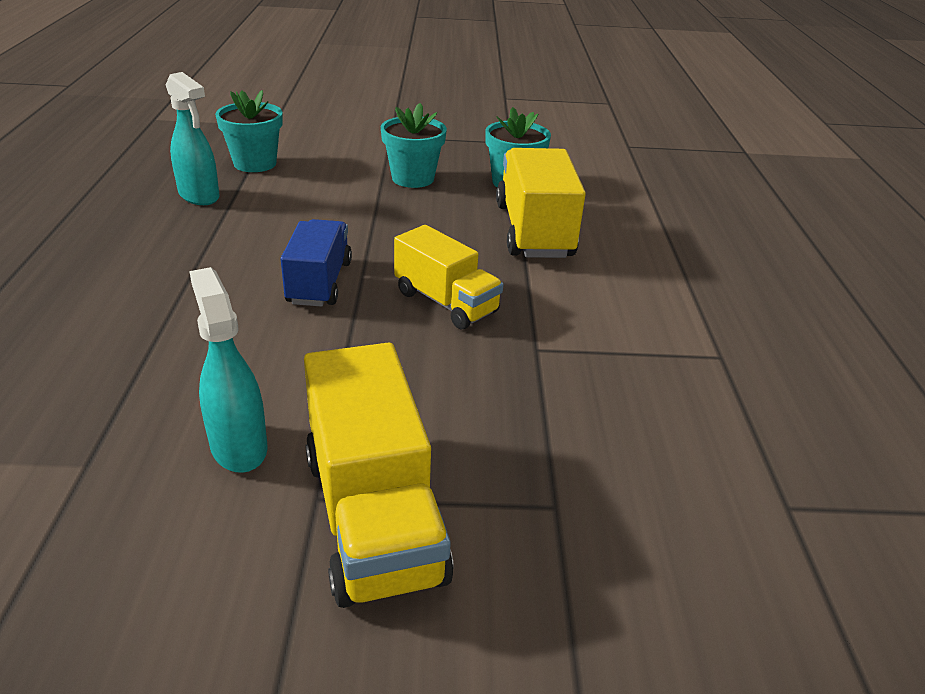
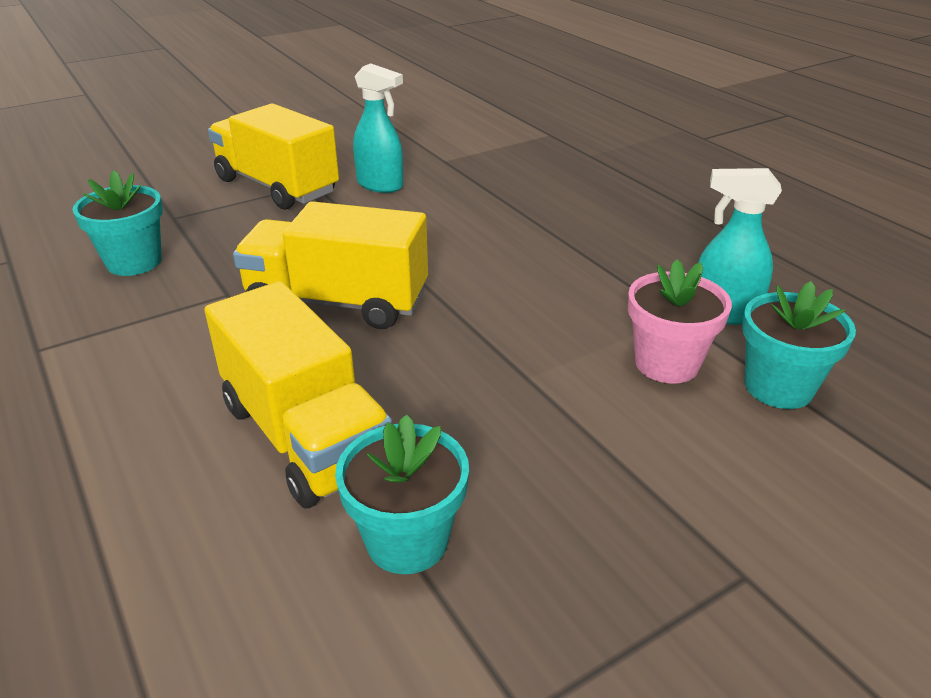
camera: 150 degrees right, 0 degrees up
blue truck [281,219,352,307] -> none
turquoise flower pot [381,103,447,188] -> turquoise flower pot moved to [72,170,163,276]
yellow truck [394,225,503,329] -> yellow truck [233,201,428,329], size x1.52
none -> pink flower pot [628,260,732,384]

